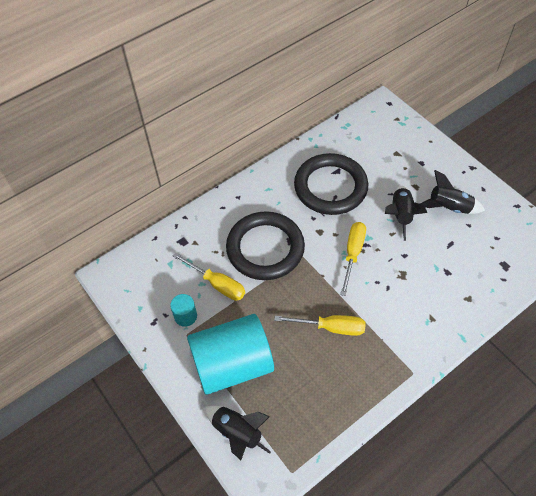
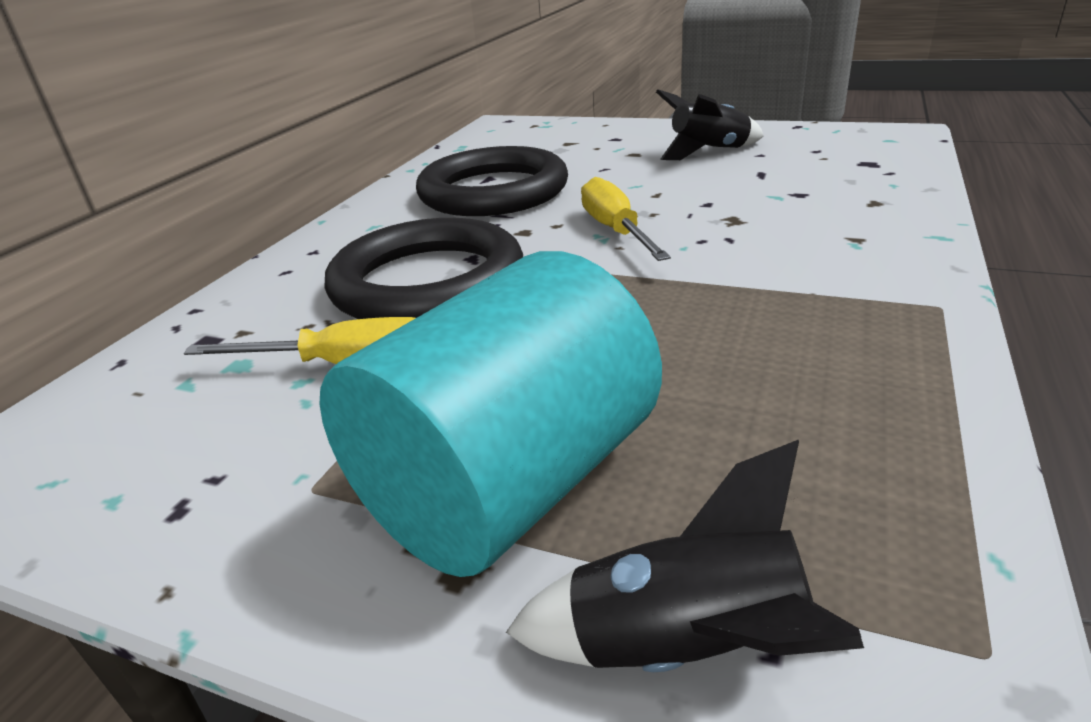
camera: 30 degrees left, 25 degrees down
turquoise cylinder [170,294,197,327] -> none
yellow screwdriver [274,315,365,336] -> none
black rocket [385,186,427,241] -> none

